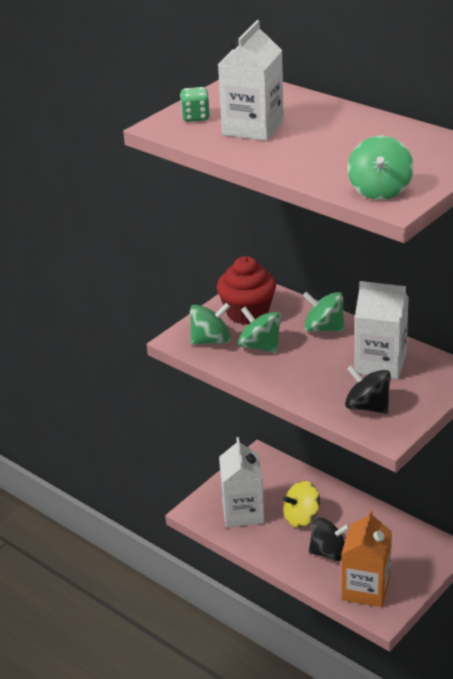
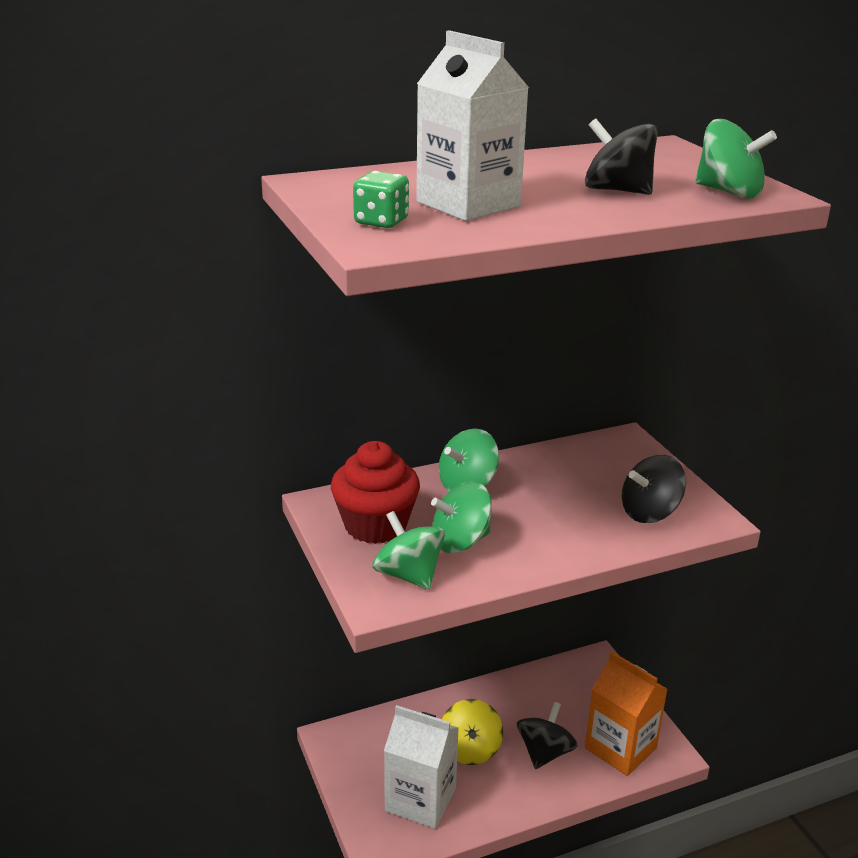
camera: 65 degrees left, 5 degrees down
green spinning top [190,303,230,345] -> green spinning top turned 45 degrees counterclockwise [372,511,445,590]
white carton [355,281,409,379] -> none
none -> black spinning top [585,119,658,195]

